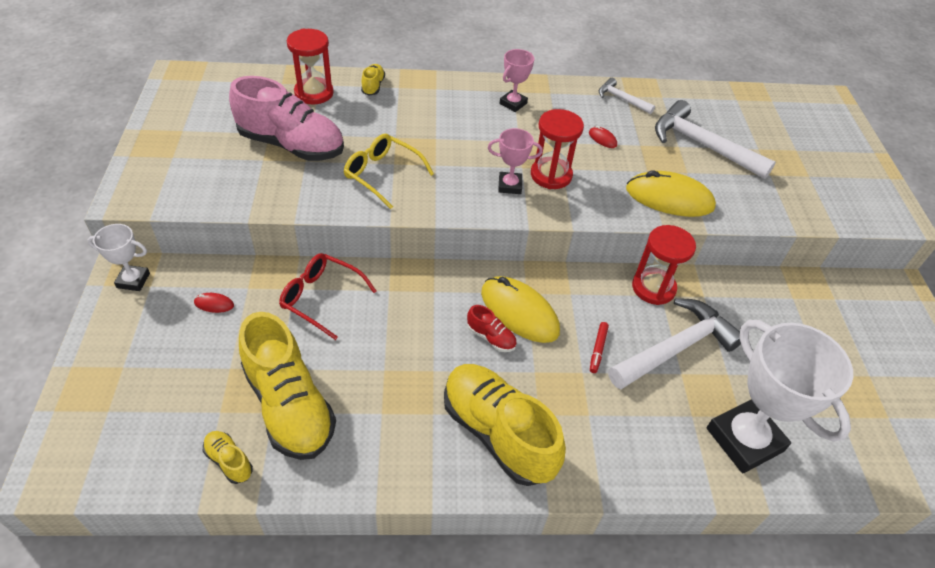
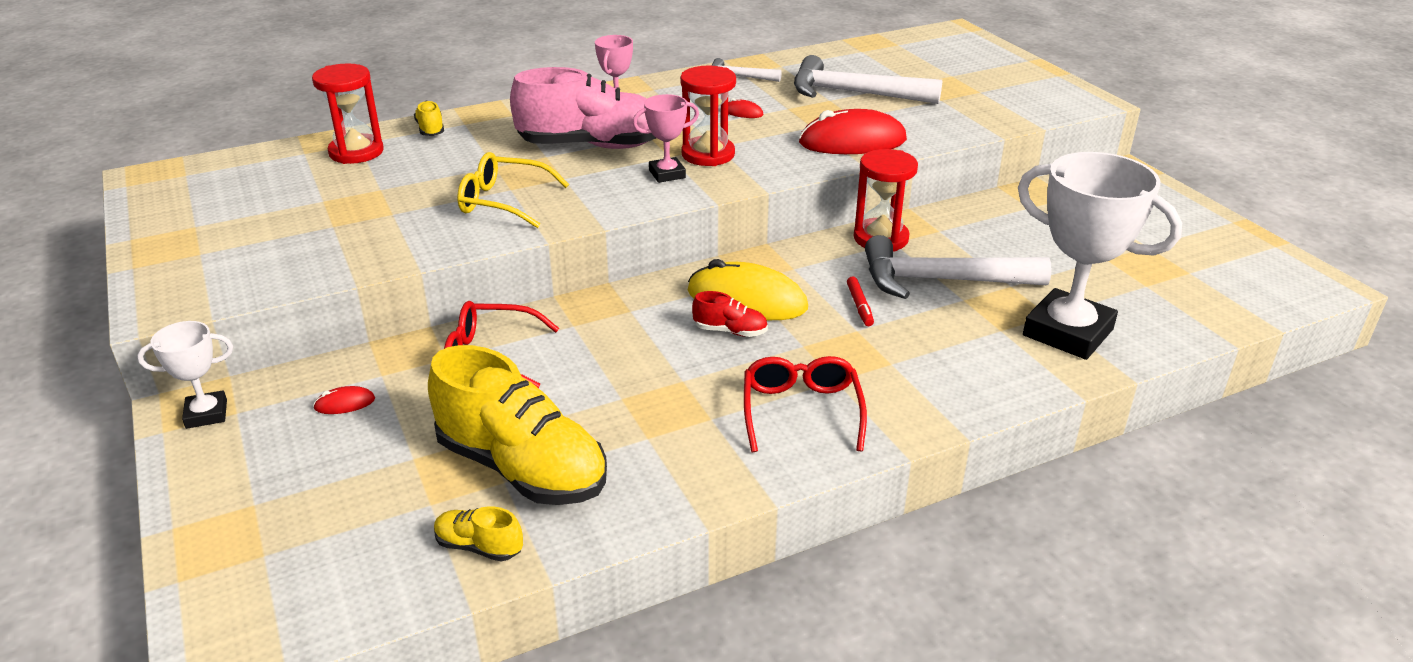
camera: 20 degrees left, 15 degrees down
pink shoe [229,76,344,161] -> pink shoe moved to [510,67,656,149]
yellow shoe [444,364,566,486] -> red glasses [744,356,867,452]
white hammer [608,298,741,389] -> white hammer turned 120 degrees counterclockwise [865,235,1052,299]
yellow mouse [626,171,716,217] -> red mouse [799,109,907,154]

